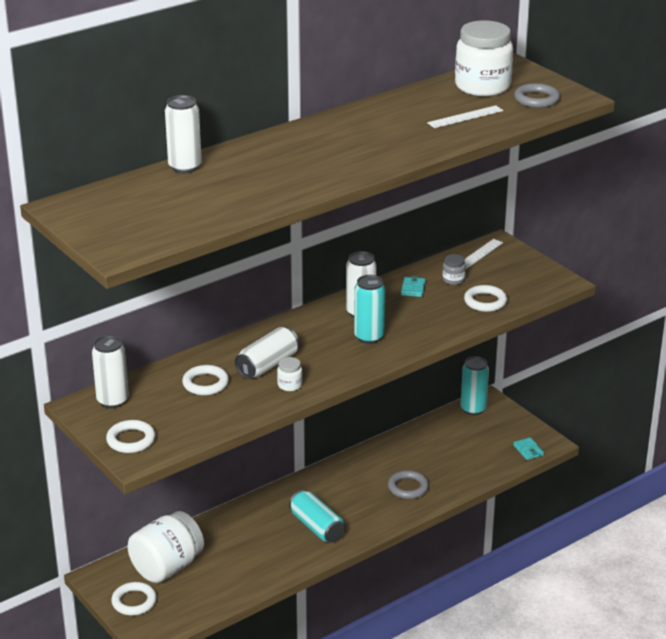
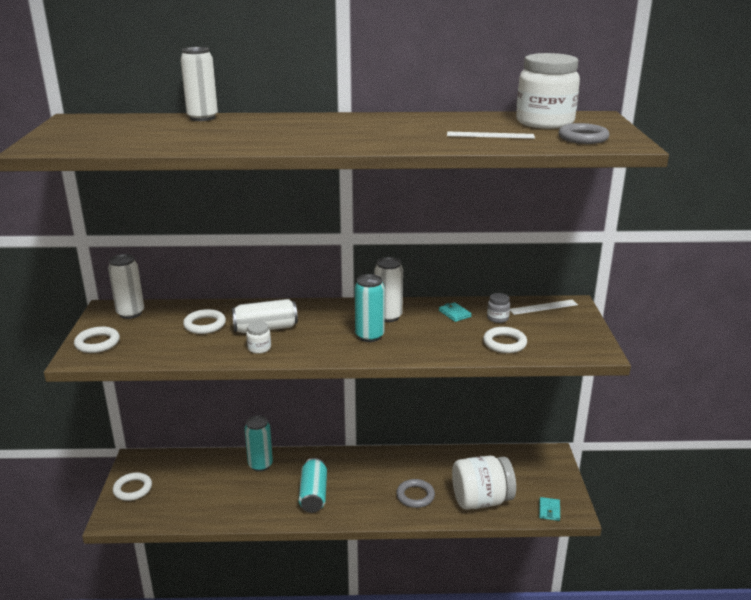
camera: 35 degrees right, 5 degrees down
white jar [128,511,204,583] -> white jar moved to [452,456,516,510]
turquoise wallet [401,276,426,297] -> turquoise wallet turned 75 degrees counterclockwise [439,302,472,322]
turquoise can [461,356,489,415] -> turquoise can moved to [244,415,273,472]

